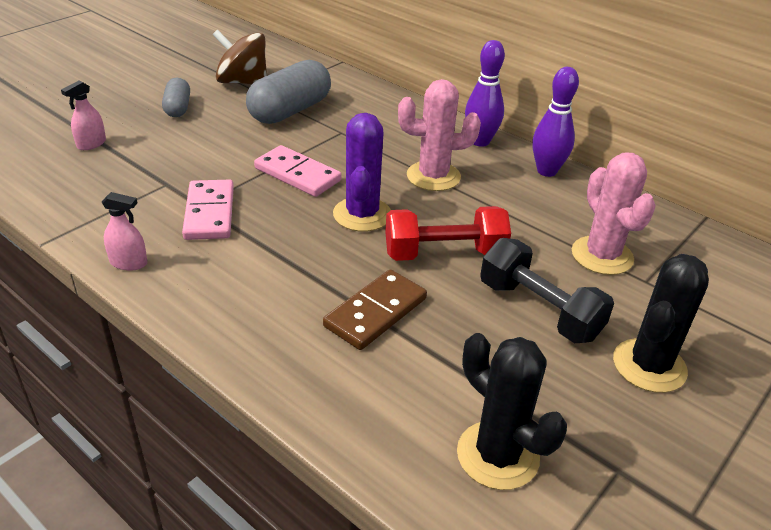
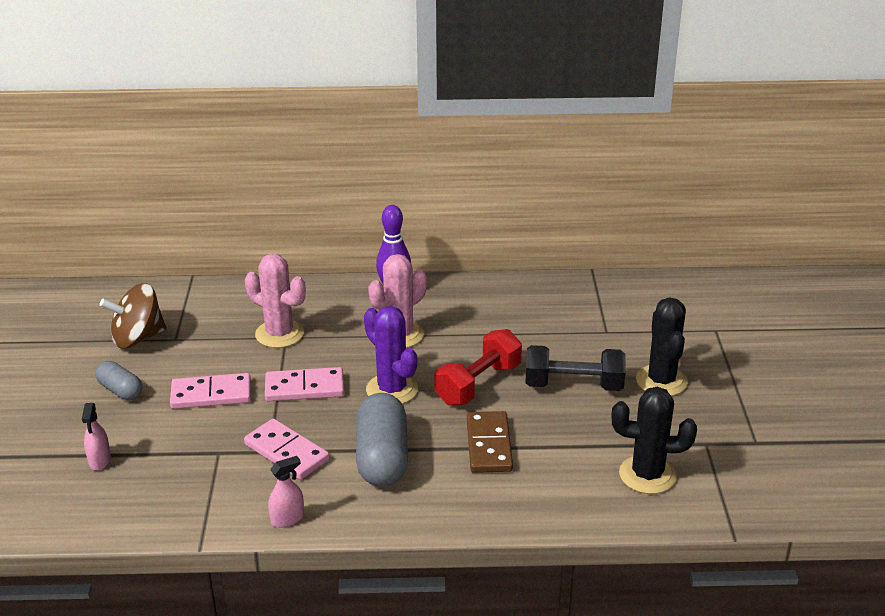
camera: 40 degrees left, 5 degrees down
grey capsule [246,60,331,124] -> grey capsule moved to [356,393,408,486]
purple bowling pin [532,67,579,177] -> none
pink cactus [572,152,656,275] -> pink cactus moved to [245,254,306,348]
none -> pink domino [170,373,251,409]

